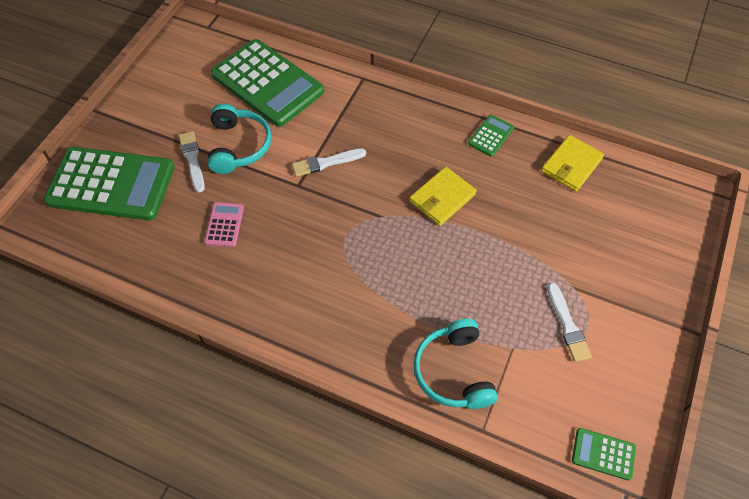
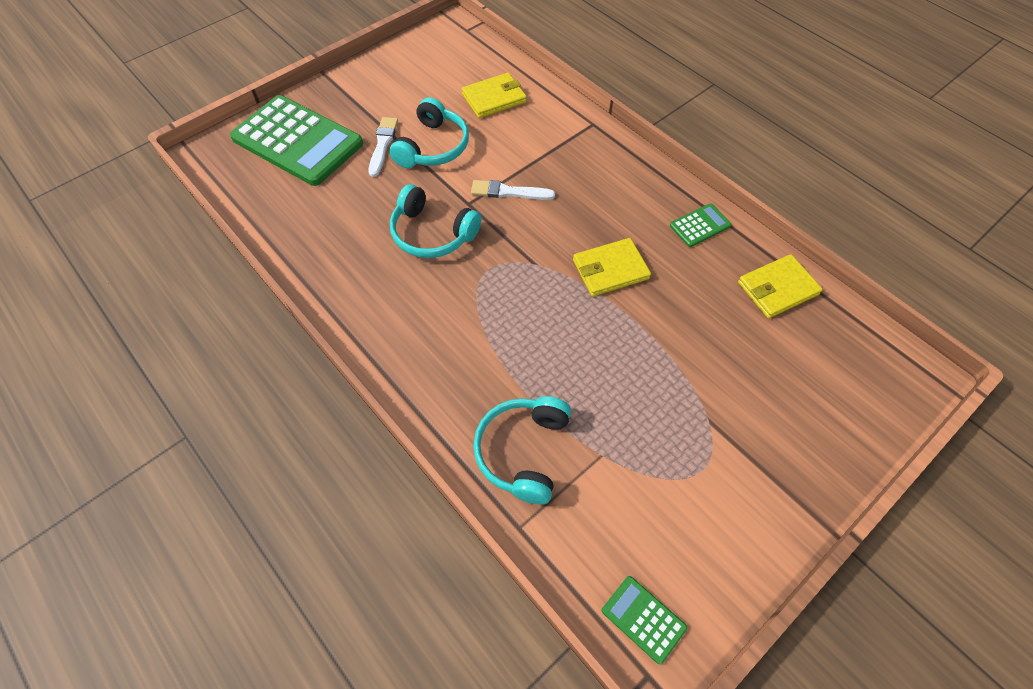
camera: 25 degrees right, 0 degrees up
pink calculator [204,202,244,247] -> none
green calculator [211,39,324,127] -> yellow wallet [462,73,527,118]
white brush [547,283,592,362] -> none
none -> turquoise headphones [390,184,481,258]

